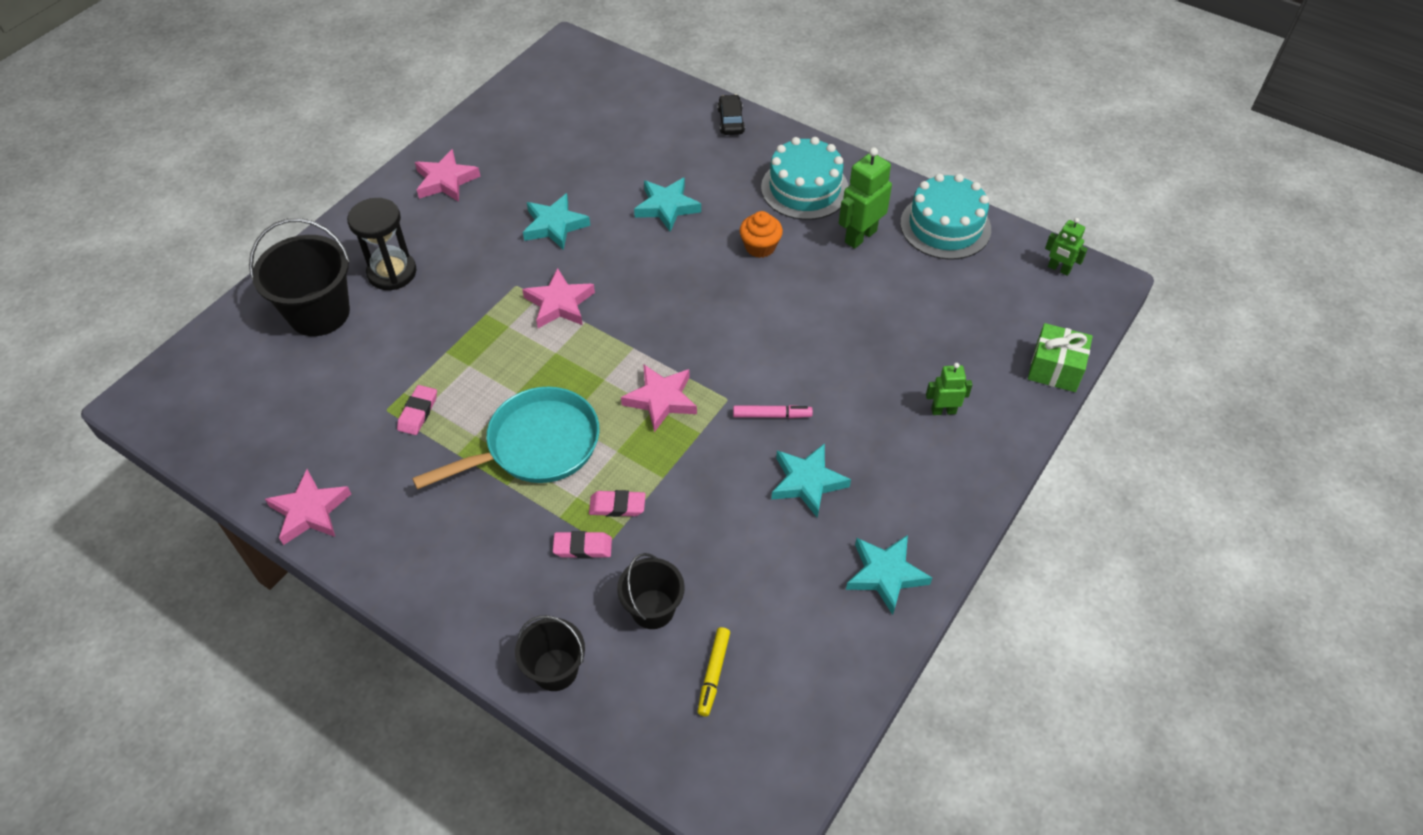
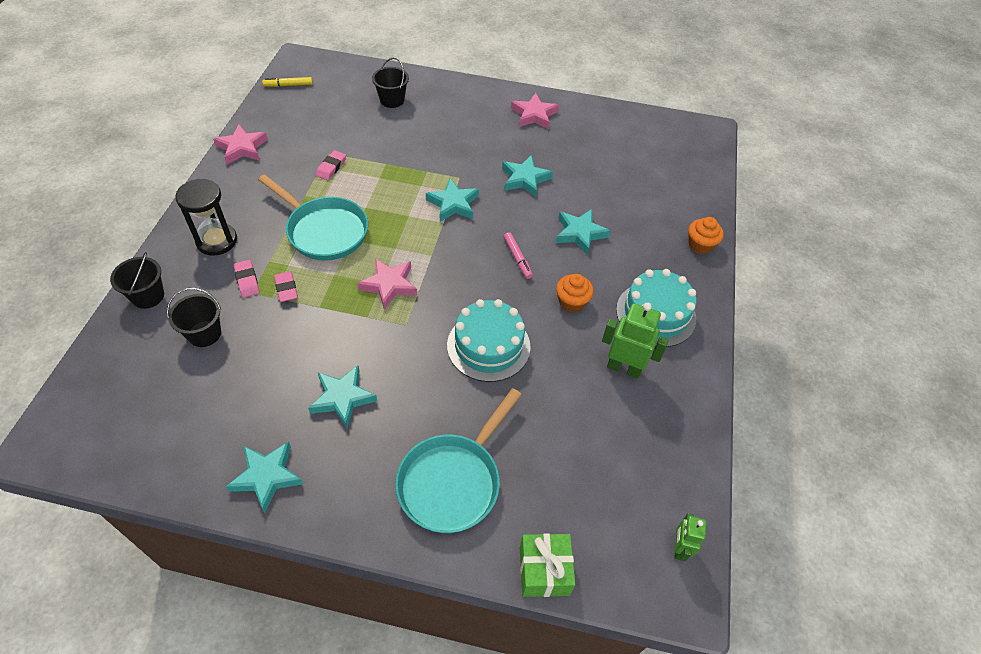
camera: 65 degrees right, 0 degrees up
black bucket [249,218,350,336] -> black bucket [372,58,409,108], size x0.61
black hourglass [347,198,416,290] -> black hourglass moved to [175,179,237,255]
pink eraser [397,385,437,435] -> pink eraser turned 60 degrees counterclockwise [316,150,346,180]
pink star [522,268,595,328] -> turquoise star [426,178,479,222]
yellow marker [697,627,730,716] -> yellow marker moved to [262,77,313,87]
black car [717,95,745,135] -> orange cupcake [688,217,724,254]
pink marker [733,405,813,418] -> pink marker moved to [504,232,533,279]
turquoise cake [900,173,991,260] -> turquoise cake moved to [447,299,531,382]
green robot [926,363,972,415] -> turquoise pan [395,388,522,533]

